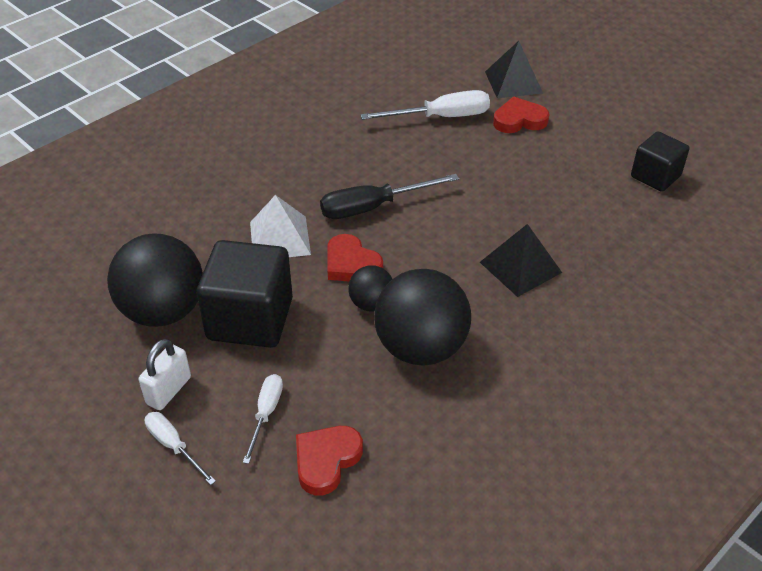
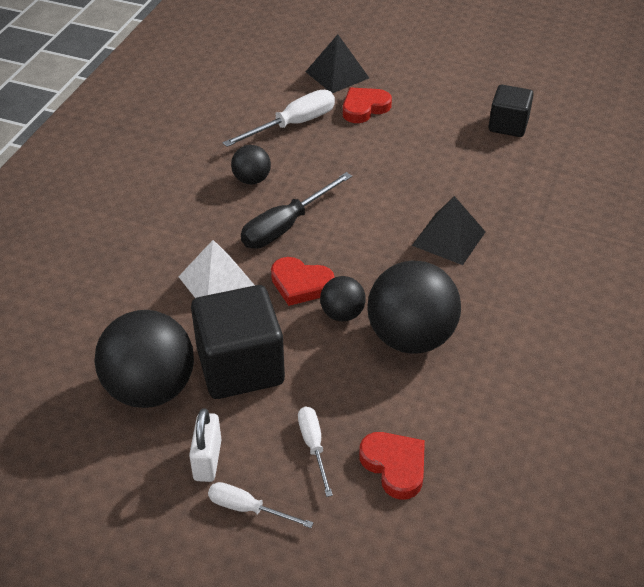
camera: 25 degrees left, 0 degrees up
red heart [296,426,363,496] -> red heart turned 135 degrees clockwise [359,432,425,500]
none -> black ball [231,145,271,185]

